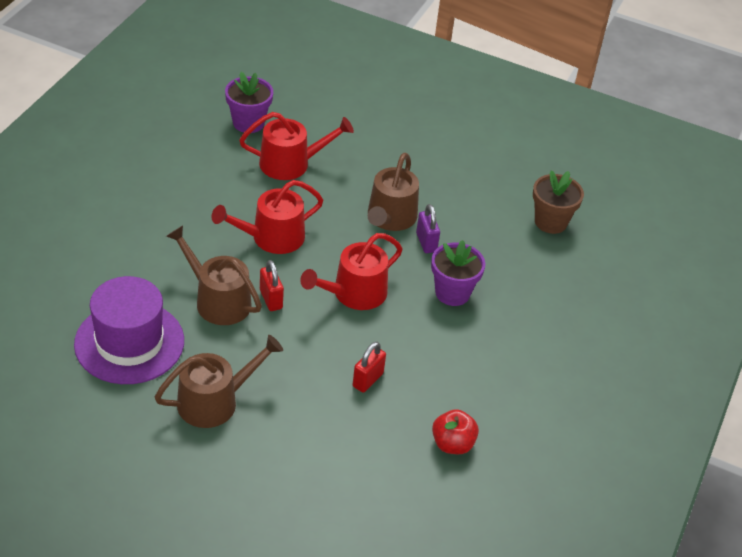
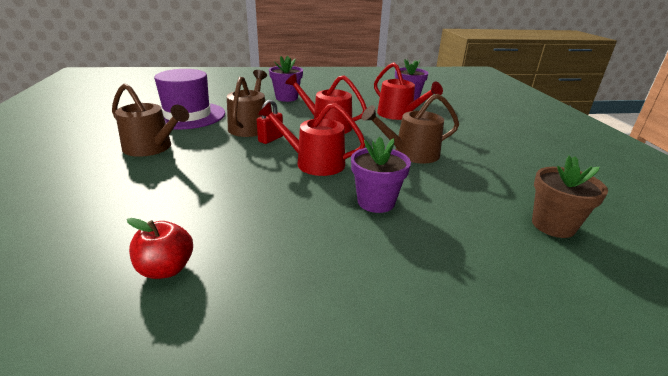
camera: 60 degrees right, 15 degrees down
red padlock [353,342,386,393] -> none
purple padlock [416,204,440,253] -> none
none -> purple flower pot [269,56,303,102]

